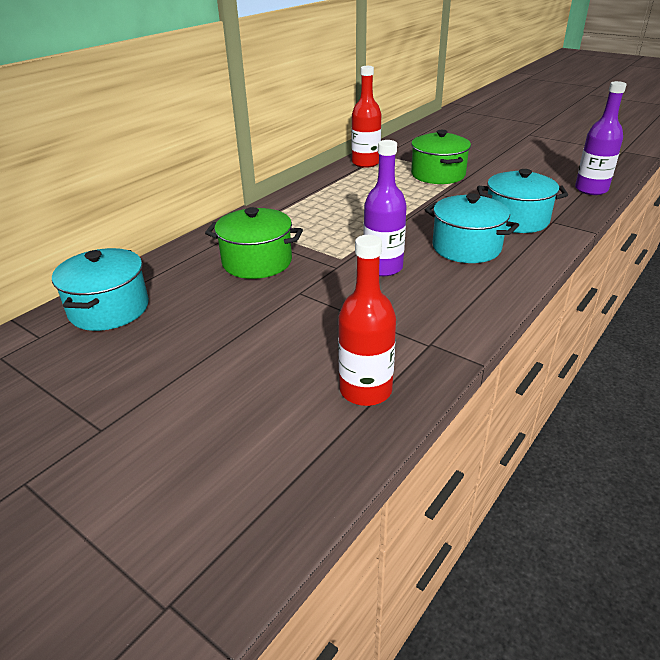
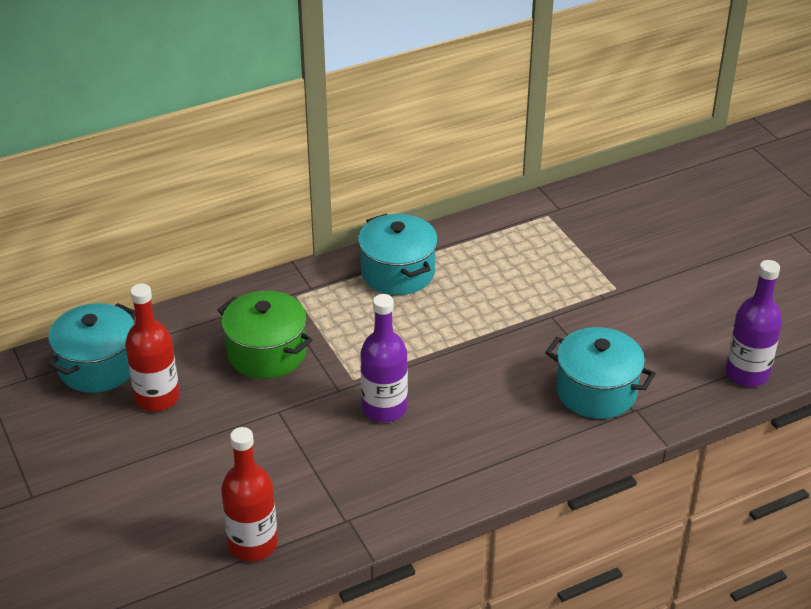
camera: 25 degrees right, 5 degrees up
red bottle [352,66,381,168] -> red bottle moved to [125,284,180,412]
green pot [411,130,471,184] -> none
turquoise pot [425,193,519,263] -> turquoise pot moved to [358,214,438,295]

